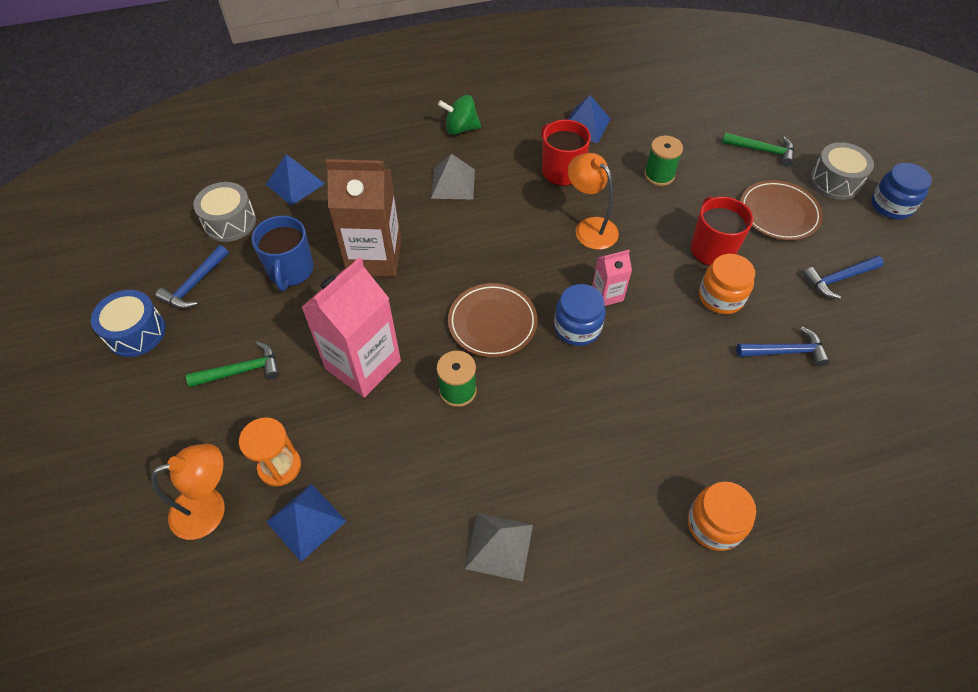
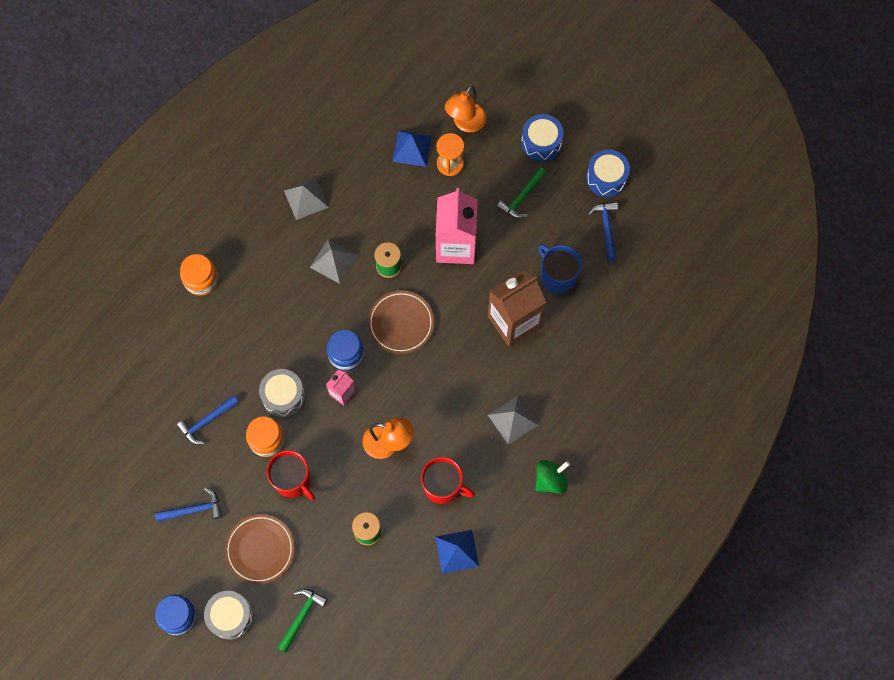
camera: 145 degrees right, 15 degrees up
grey drum [193,182,256,242] -> grey drum moved to [259,369,305,417]
blue pyramid [266,154,325,206] -> none
green hammer [722,132,794,166] -> green hammer turned 135 degrees clockwise [277,588,328,653]
blue hammer [803,256,884,299] -> blue hammer turned 45 degrees clockwise [155,488,222,522]
none -> grey pyramid [310,239,358,284]
none -> blue drum [521,114,564,162]

